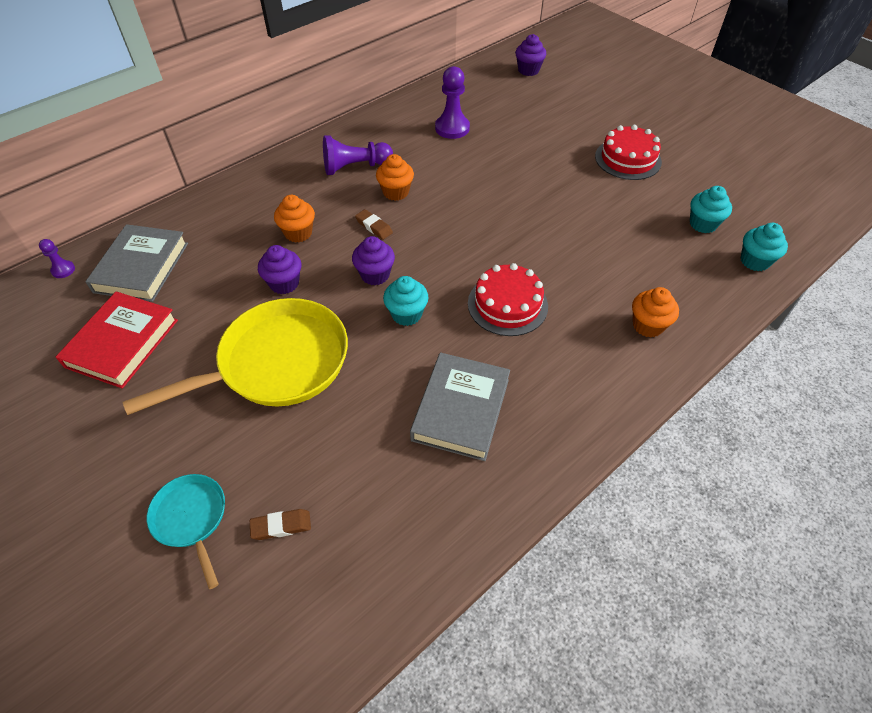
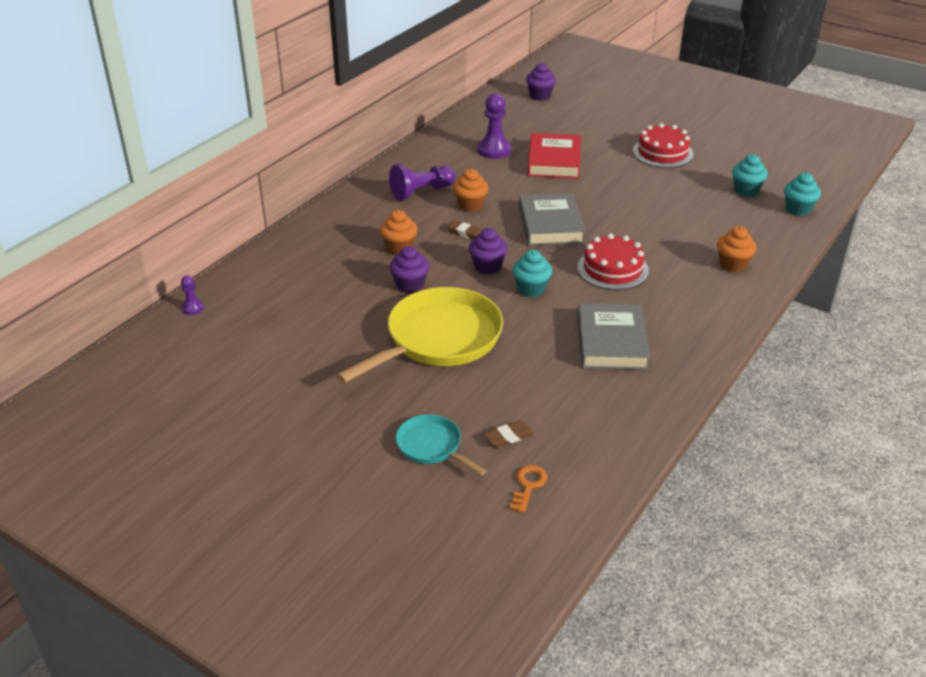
camera: 15 degrees left, 15 degrees down
red book [56,291,178,389] -> red book moved to [528,133,581,178]
grey book [85,224,188,302] -> grey book moved to [519,193,585,246]
none -> orange key [509,465,548,513]

